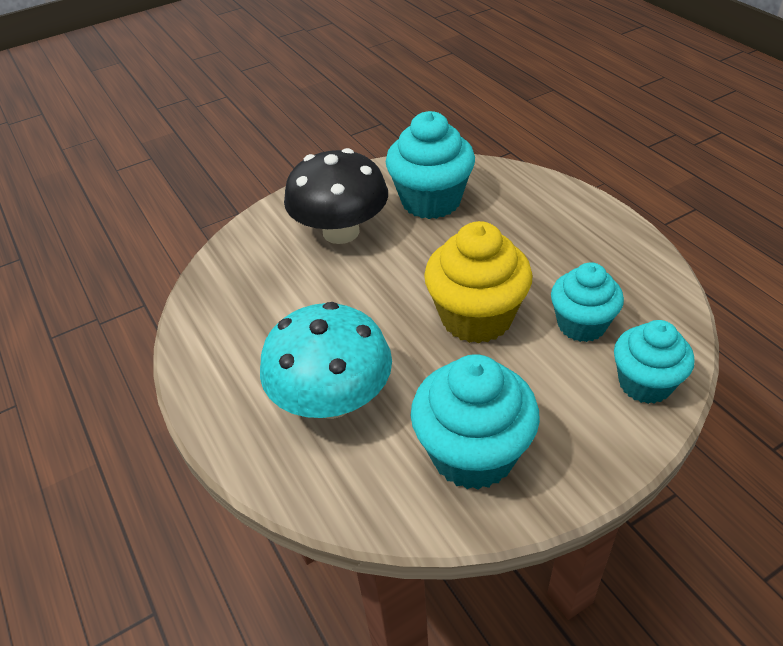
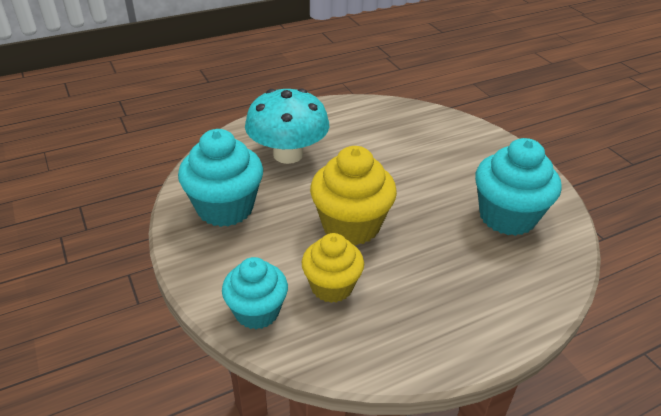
camera: 90 degrees right, 5 degrees down
black mushroom [284,148,388,244] -> none
turquoise cupcake [551,262,624,342] -> yellow cupcake [302,233,364,303]

